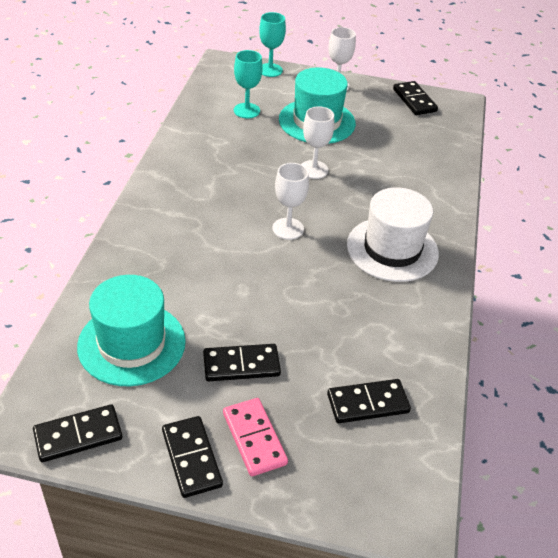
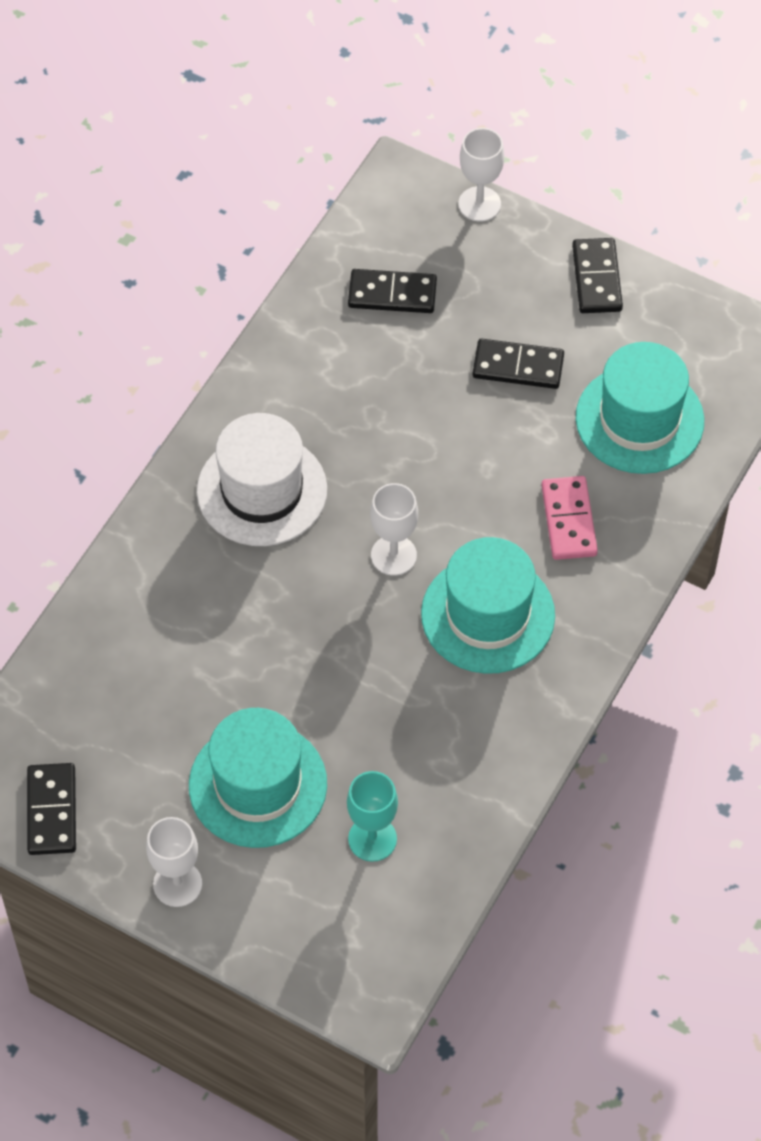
camera: 160 degrees left, 15 degrees up
black domino [33,404,122,462] -> none
pink domino [223,398,288,476] -> pink domino moved to [541,476,598,560]
turquoise goblet [259,12,286,77] -> none
white goblet [301,106,334,179] -> white goblet moved to [458,128,504,222]
none -> turquoise hat [421,537,555,674]

